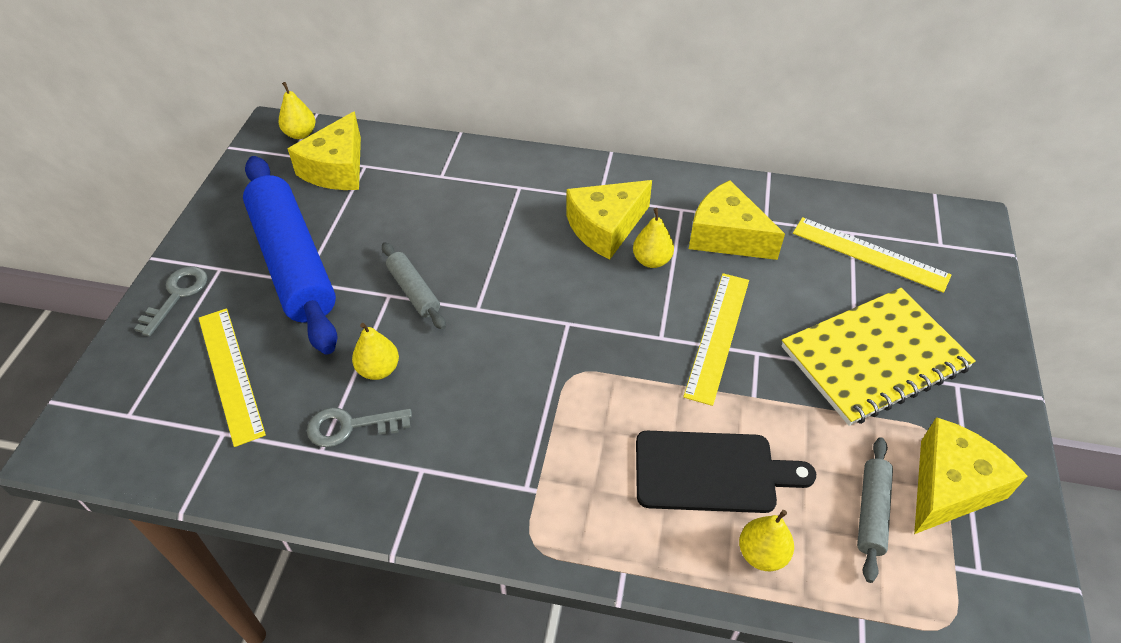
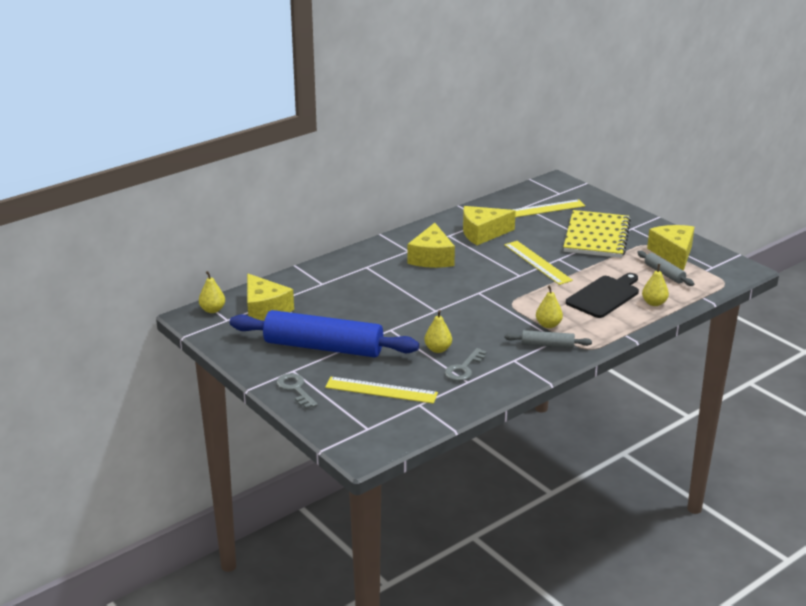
camera: 50 degrees left, 20 degrees down
grey rolling pin [382,242,446,330] -> grey rolling pin moved to [504,330,592,348]
yellow pear [633,208,674,268] -> yellow pear moved to [536,285,563,328]

